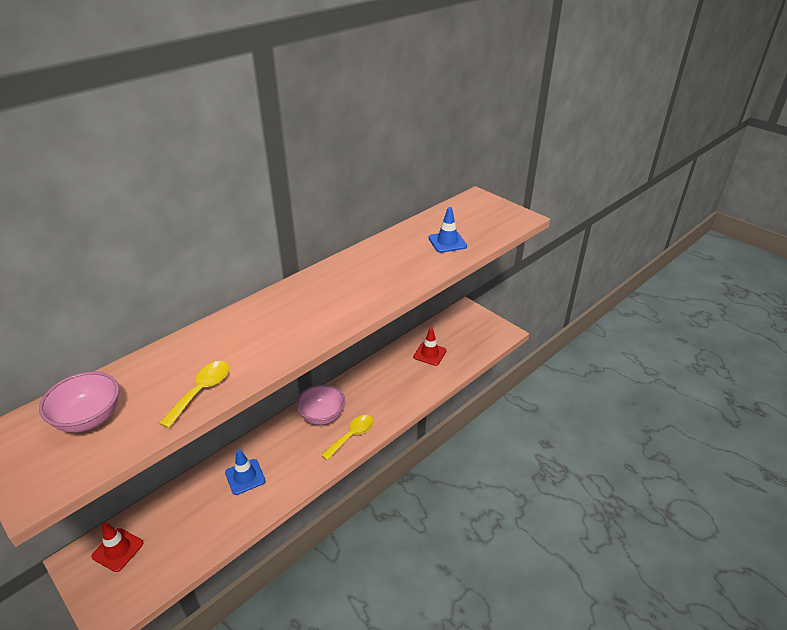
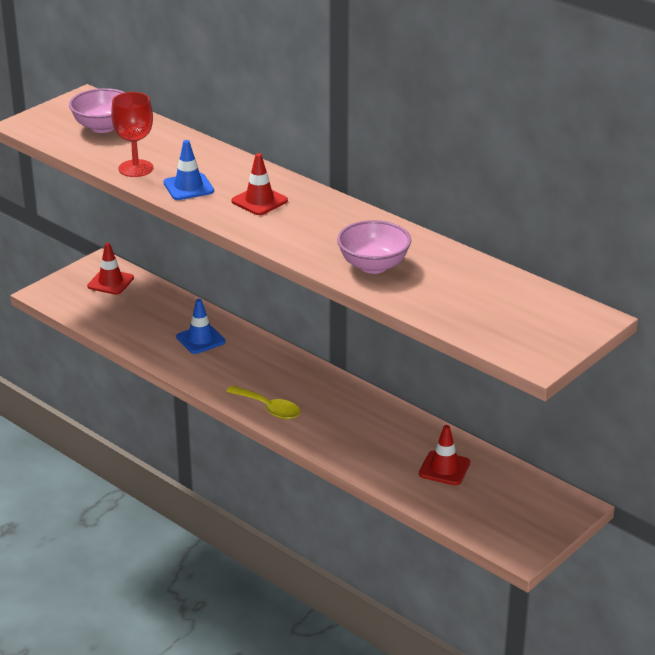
camera: 85 degrees right, 5 degrees down
yellow spoon [159,361,230,428] -> red goblet [111,92,153,177]
pink bowl [296,384,345,425] -> pink bowl moved to [337,220,411,274]
blue traffic cone [429,207,467,253] -> blue traffic cone moved to [163,140,214,200]
none -> red traffic cone [231,153,288,215]

